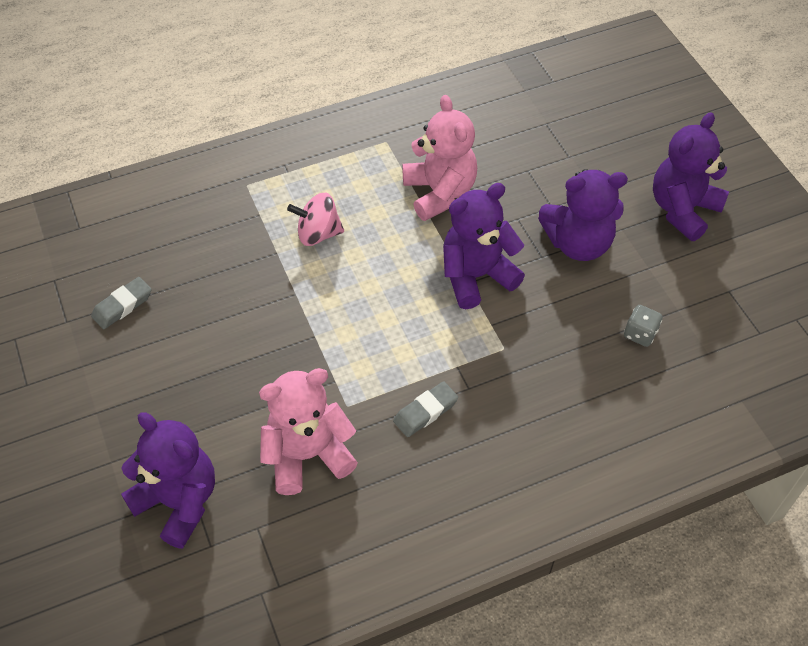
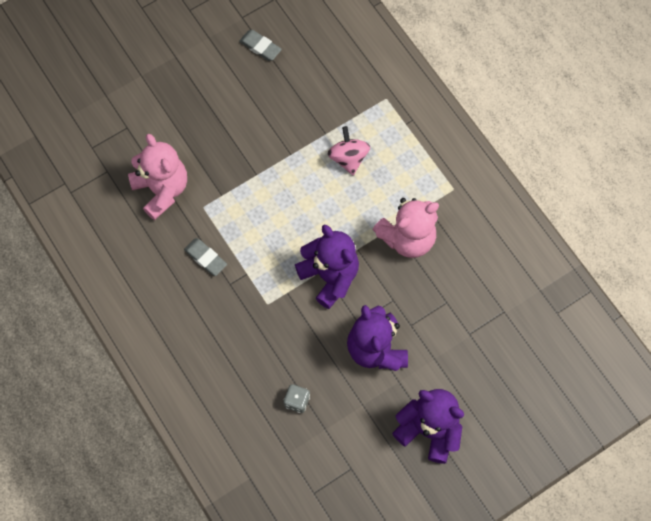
camera: 80 degrees right, 15 degrees up
purple teddy bear [121,412,215,549] -> none

